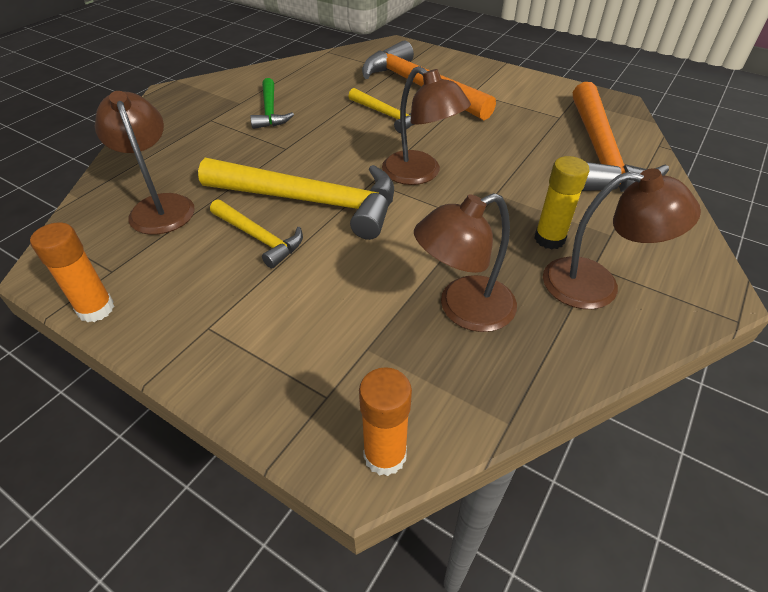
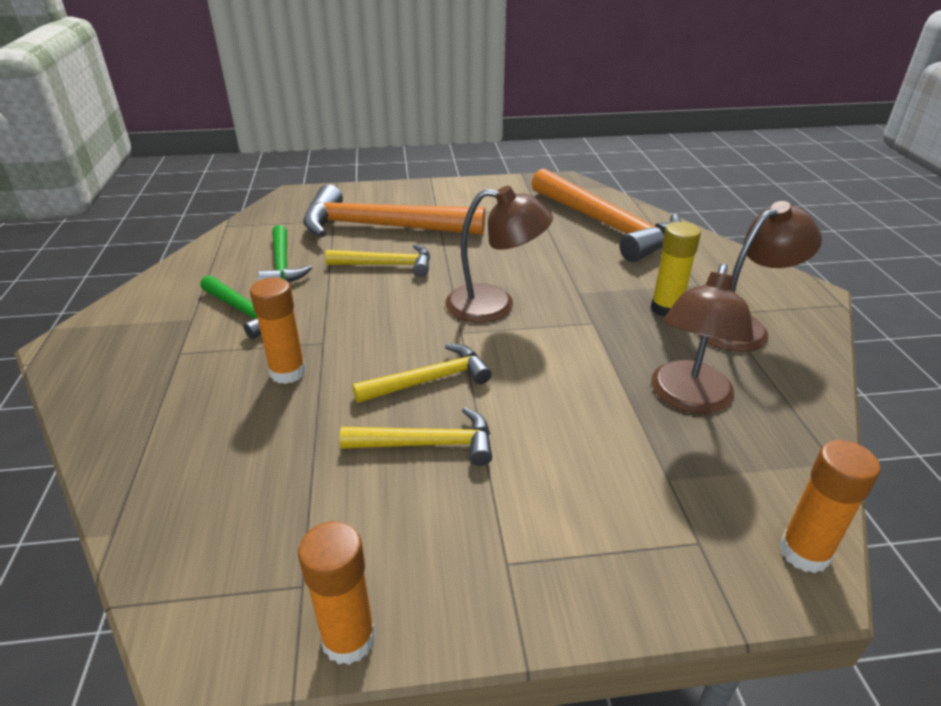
camera: 40 degrees left, 10 degrees down
brown lamp [95,91,195,235] -> none
yellow hammer [198,158,394,240] -> yellow hammer [352,343,492,403], size x0.53
none -> orange glue stick [250,277,306,384]
none -> green hammer [258,225,312,282]

